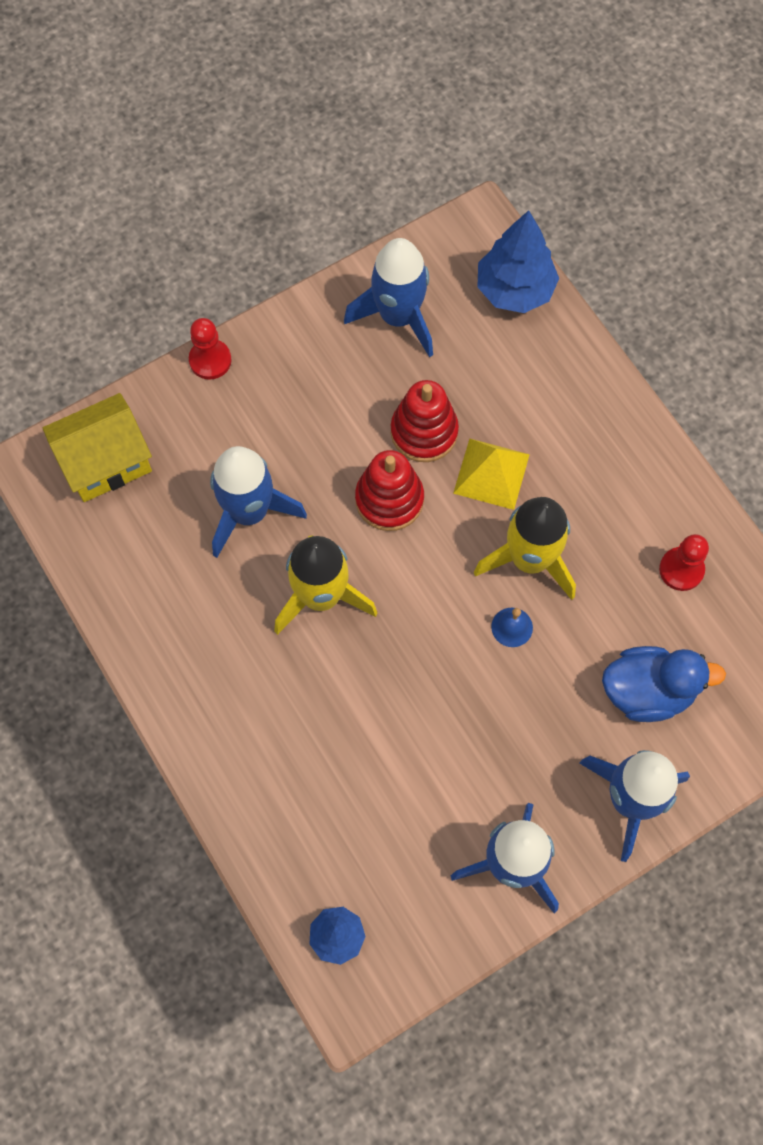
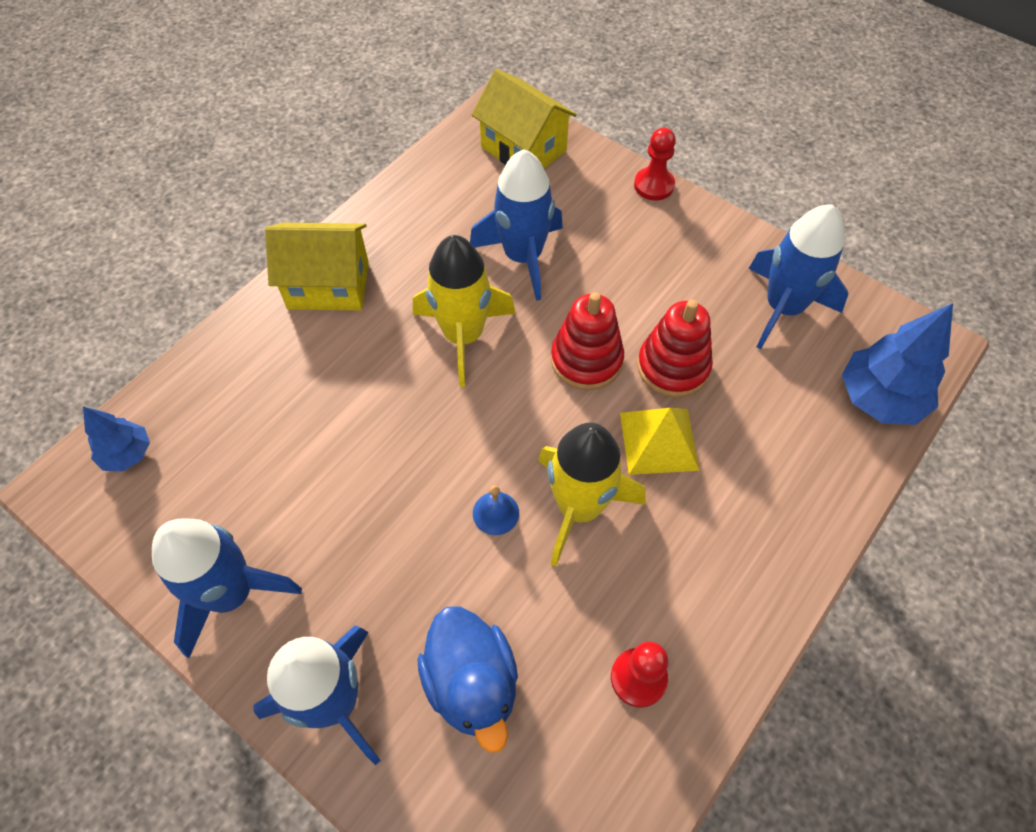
camera: 70 degrees right, 10 degrees down
none -> yellow house [265,223,369,311]

